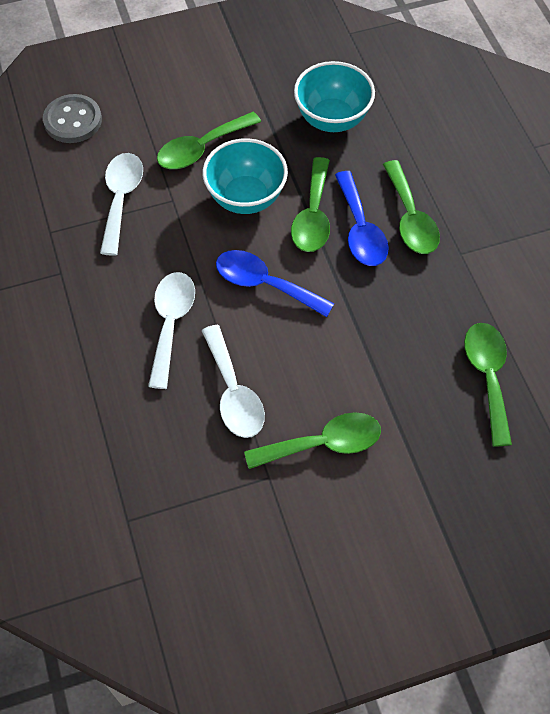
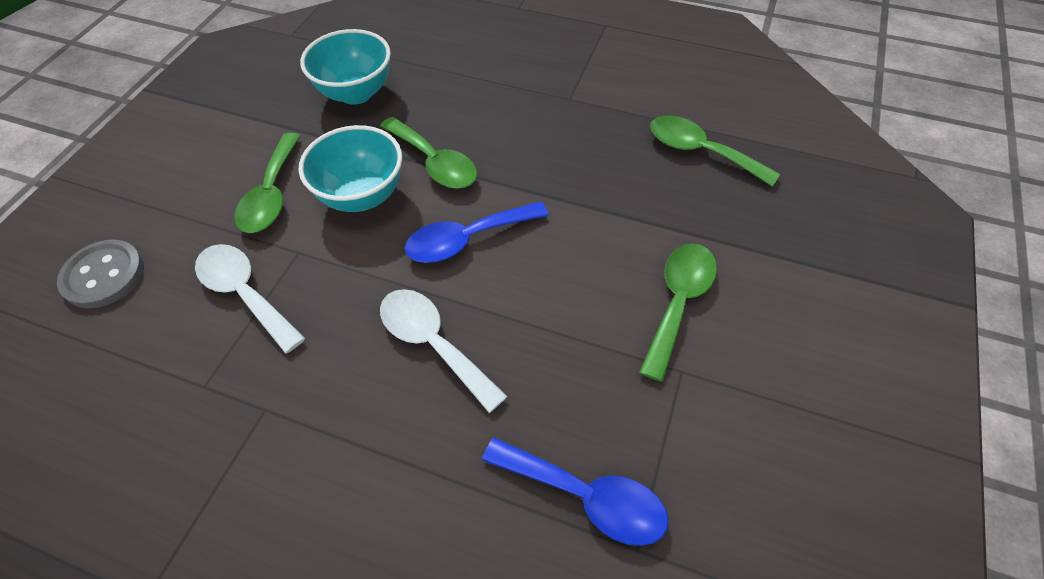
camera: 50 degrees left, 5 degrees down
white spoon [202,325,265,438] -> none
blue spoon [335,171,389,266] -> blue spoon moved to [482,438,669,546]
green spoon [383,160,440,254] -> none

